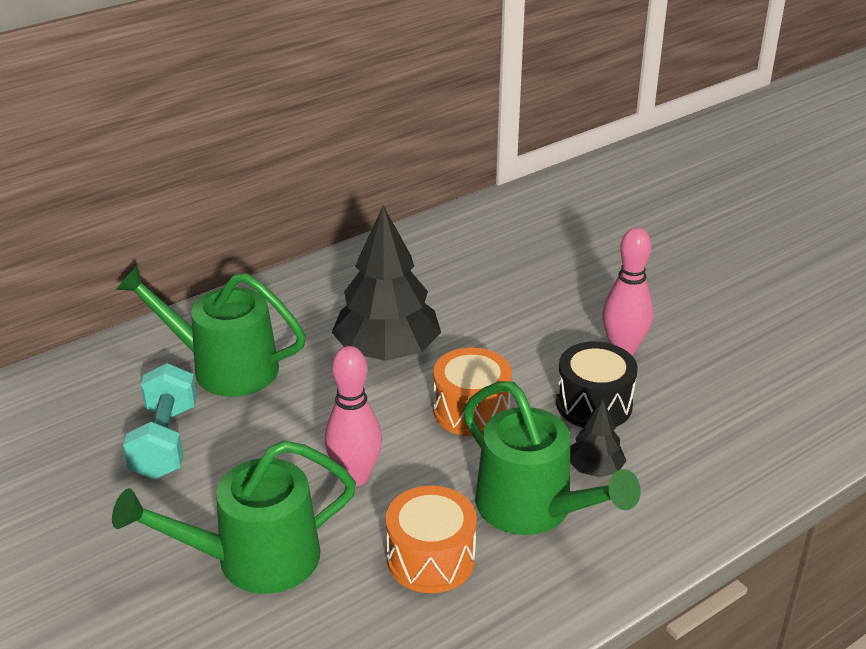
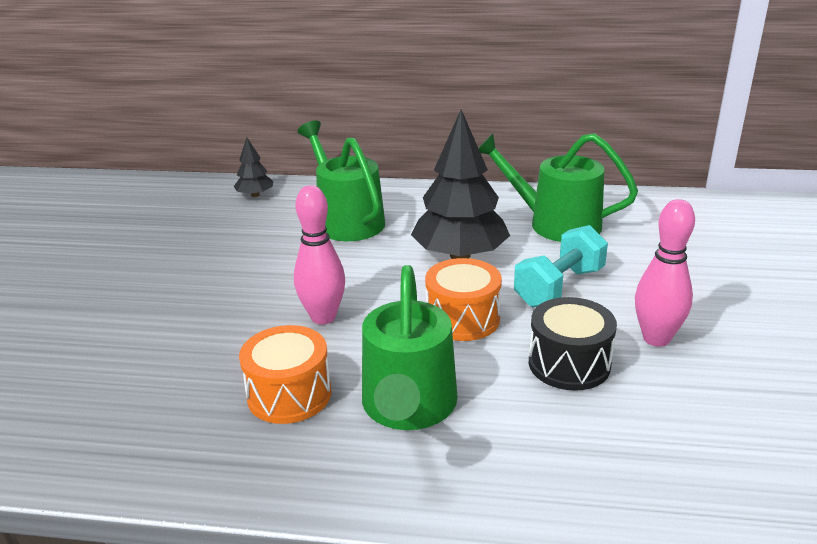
camera: 45 degrees right, 5 degrees down
green watering can [112,440,356,594] -> green watering can moved to [478,133,638,242]
turquoise dumbbell [123,363,197,479] -> turquoise dumbbell moved to [514,225,608,307]
black tree [570,399,627,477] -> black tree moved to [234,137,273,197]

